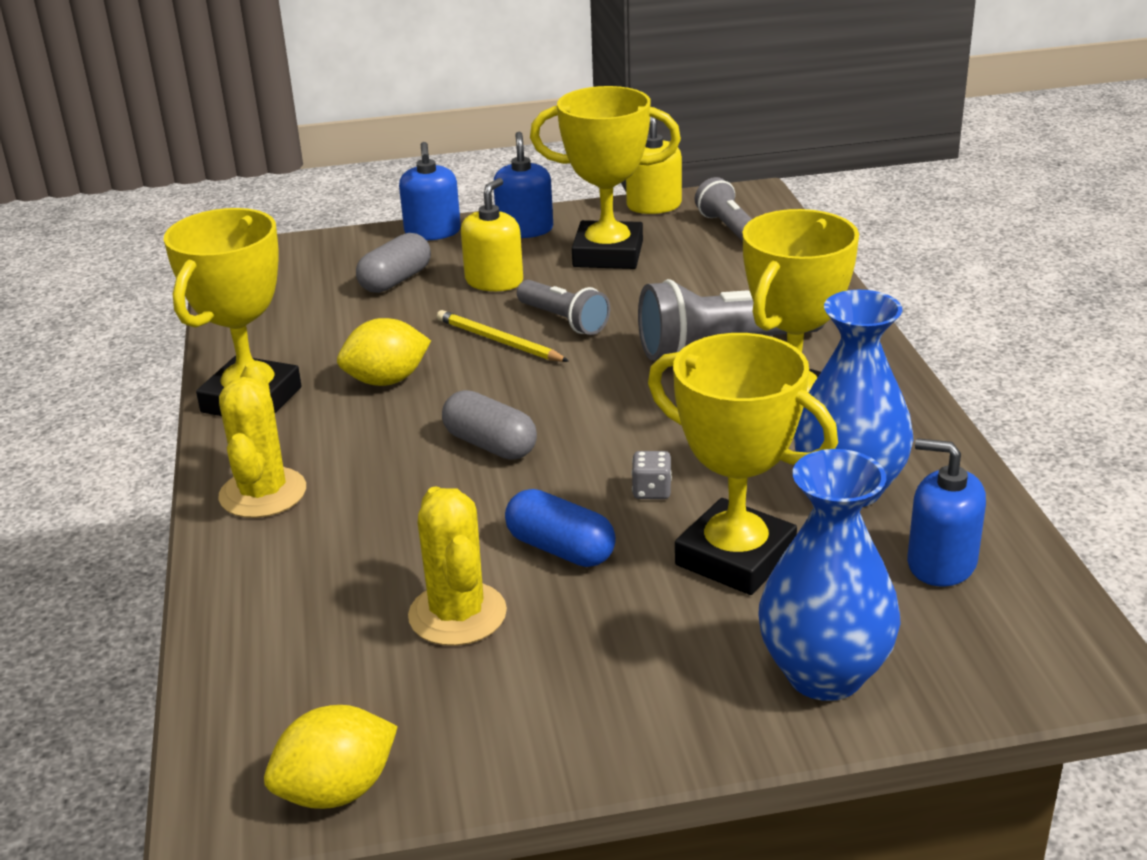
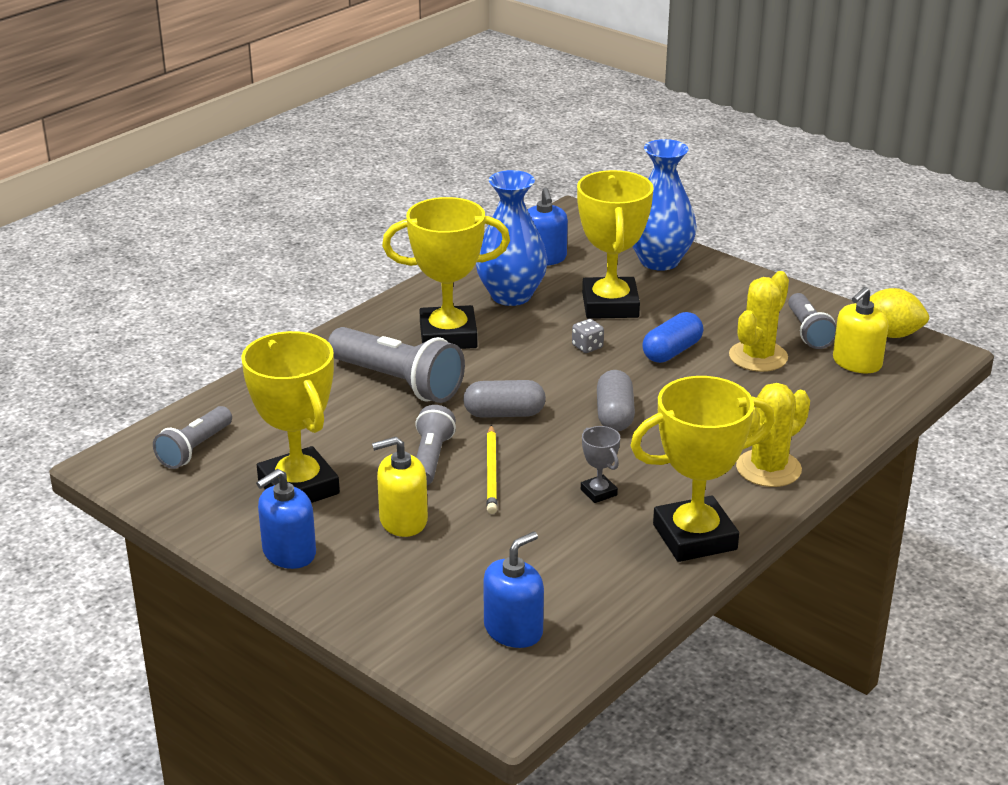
camera: 130 degrees left, 0 degrees up
yellow lemon [337,318,431,386] -> grey trophy [581,426,620,503]
grey capsule [356,233,431,293] -> grey capsule moved to [463,380,546,418]
blue soap dispenser [399,142,461,240] -> blue soap dispenser moved to [483,531,544,648]
blue capsule [505,489,616,567] -> blue capsule turned 45 degrees clockwise [642,312,703,363]
yellow soap dispenser [626,117,682,214] -> yellow soap dispenser moved to [833,287,888,373]
none -> grey flashlight [788,293,837,349]

